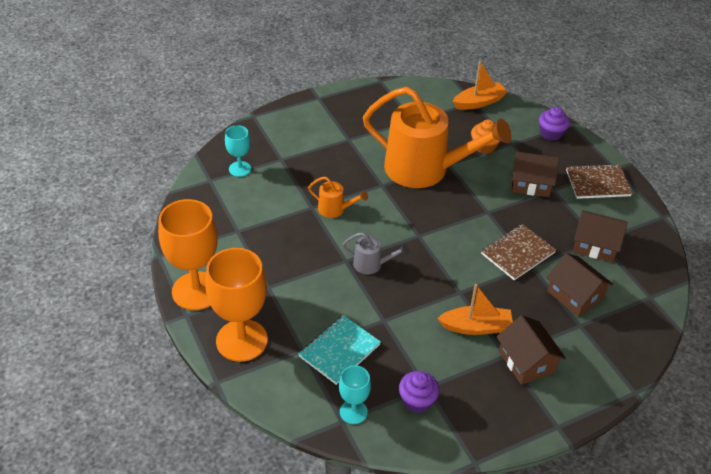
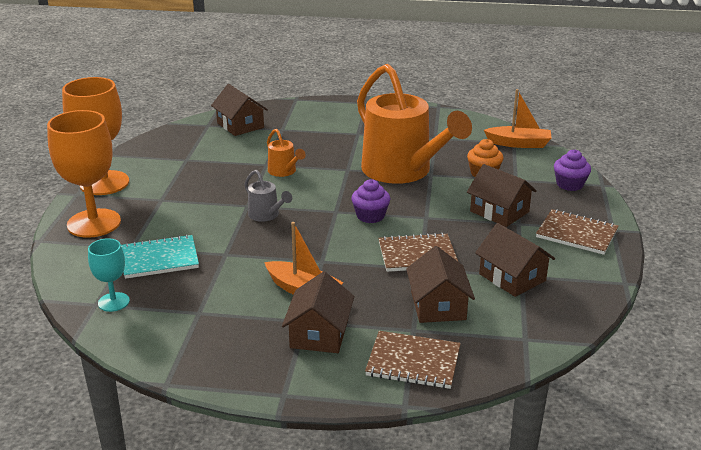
camera: 35 degrees right, 15 degrees down
turquoise goblet [225,125,251,177] -> brown house [211,84,268,136]
purple cupcake [399,371,439,413] -> purple cupcake moved to [352,179,390,223]
none -> brown notebook [365,331,461,389]

